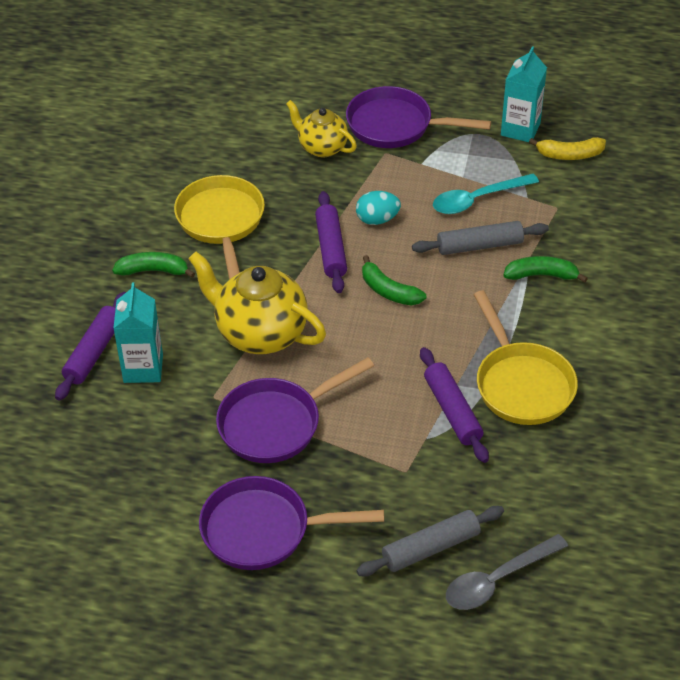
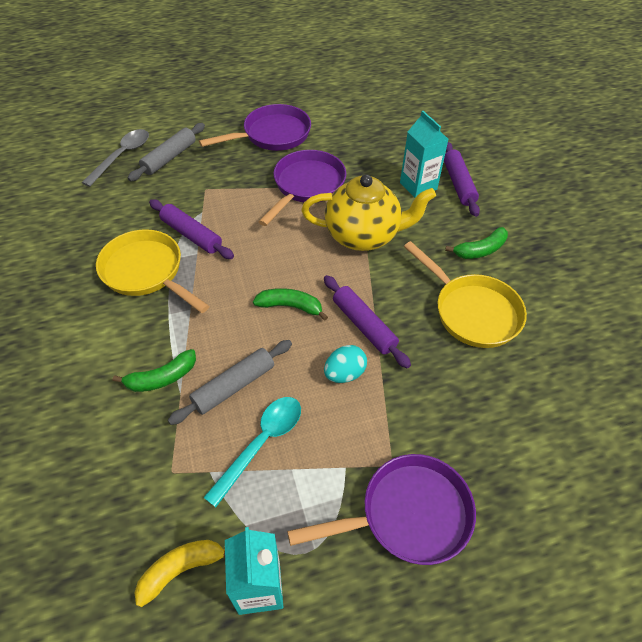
camera: 150 degrees right, 5 degrees up
yellow teapot [286,100,357,157] -> none

